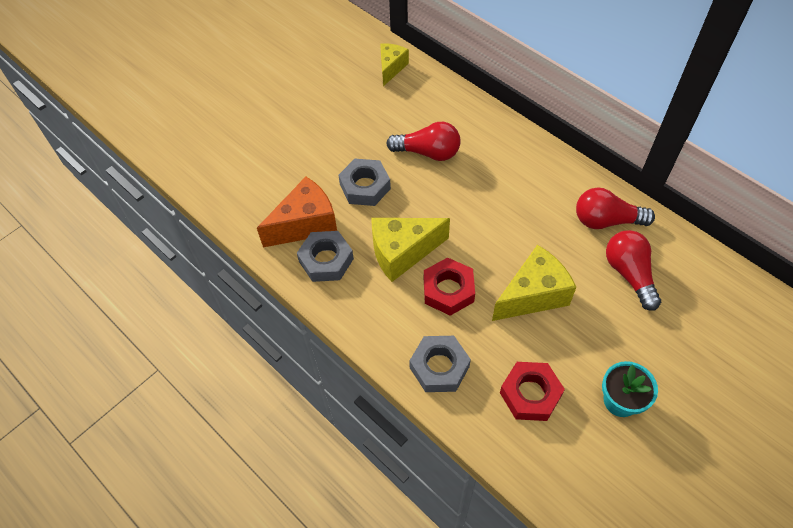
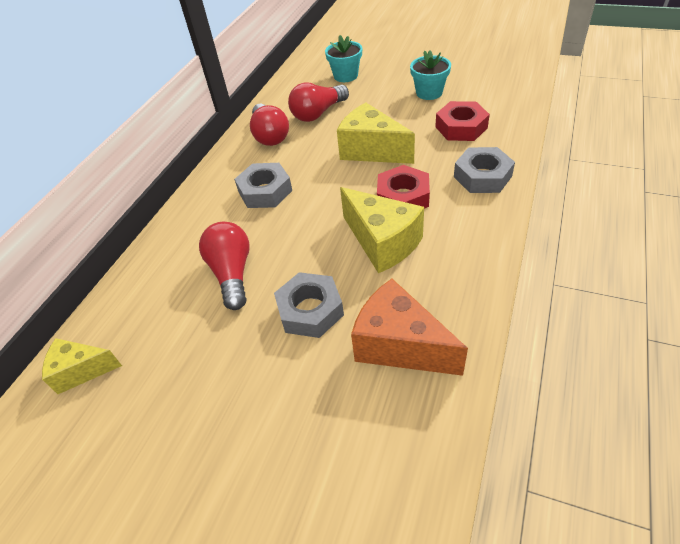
camera: 110 degrees left, 10 degrees down
grey nut [297,231,354,282] -> grey nut moved to [234,163,292,208]
none -> turquoise flower pot [325,35,362,82]

